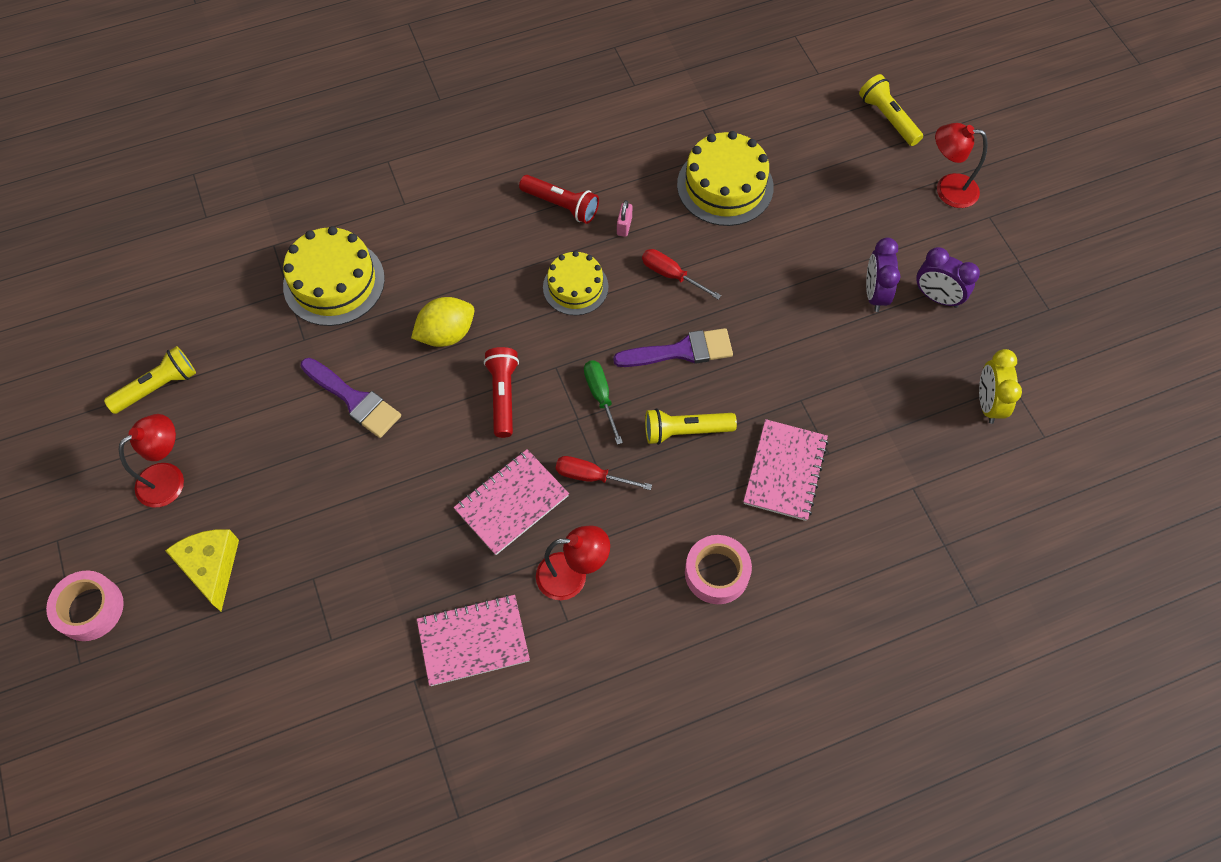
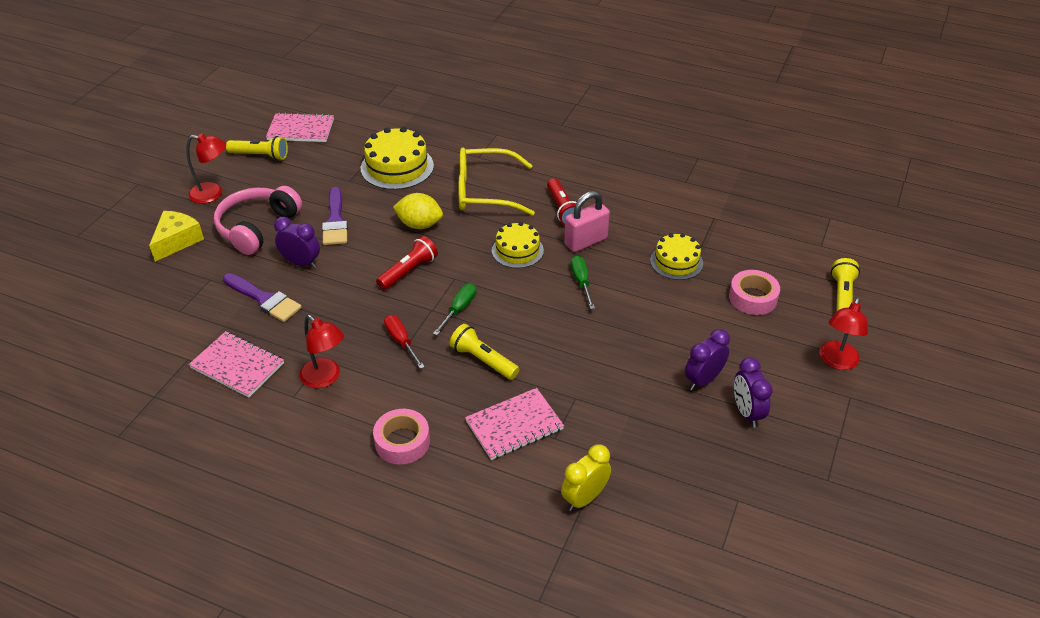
camera: 45 degrees right, 20 degrees down
pink tape [46,570,124,641] -> pink tape moved to [729,270,780,315]
pink notebook [454,449,569,555] -> pink notebook moved to [266,112,334,142]
purple brush [613,328,733,367] -> purple brush moved to [223,273,302,322]
pink padlock [617,200,632,237] -> pink padlock [564,191,610,252], size x2.09
red screwdriver [642,249,721,300] -> green screwdriver [571,255,595,309]
yellow cake [677,131,774,226] -> yellow cake [650,233,703,280], size x0.65
red lamp [935,123,988,208] -> red lamp turned 120 degrees counterclockwise [819,297,868,370]
yellow clock [979,349,1022,424] -> yellow clock moved to [561,445,611,511]
none -> pink headphones [214,186,302,255]
none -> purple clock [274,217,320,268]
none -> yellow glasses [459,148,535,216]

